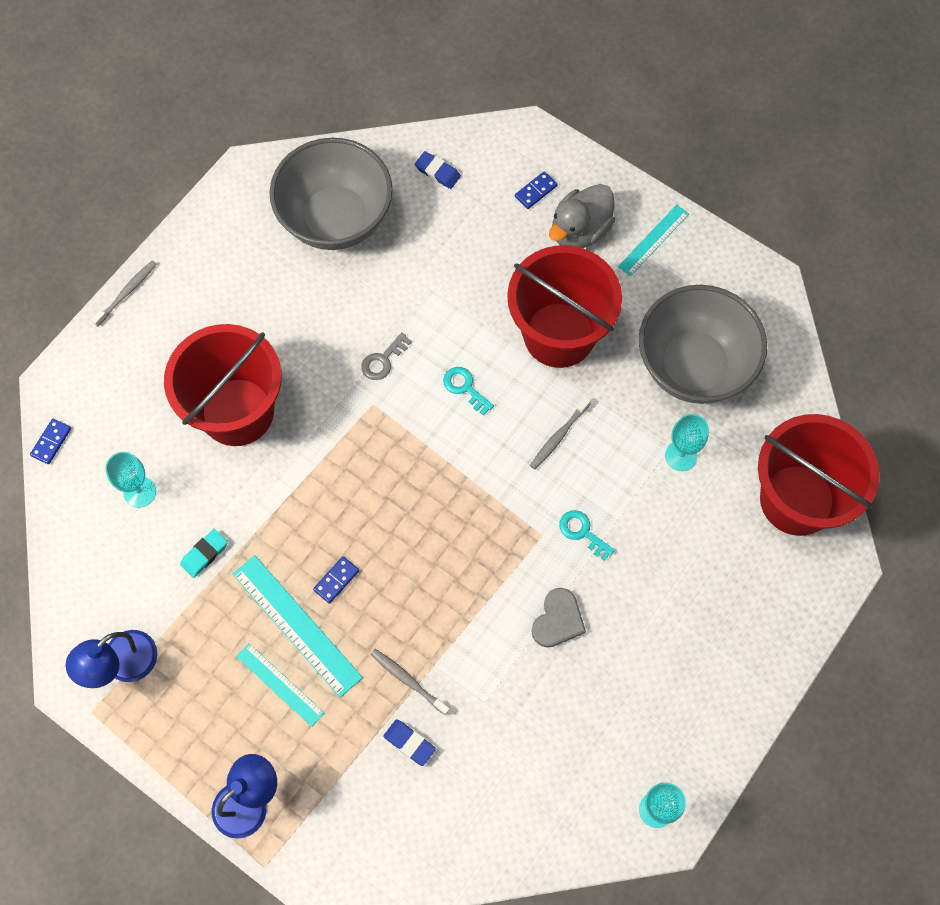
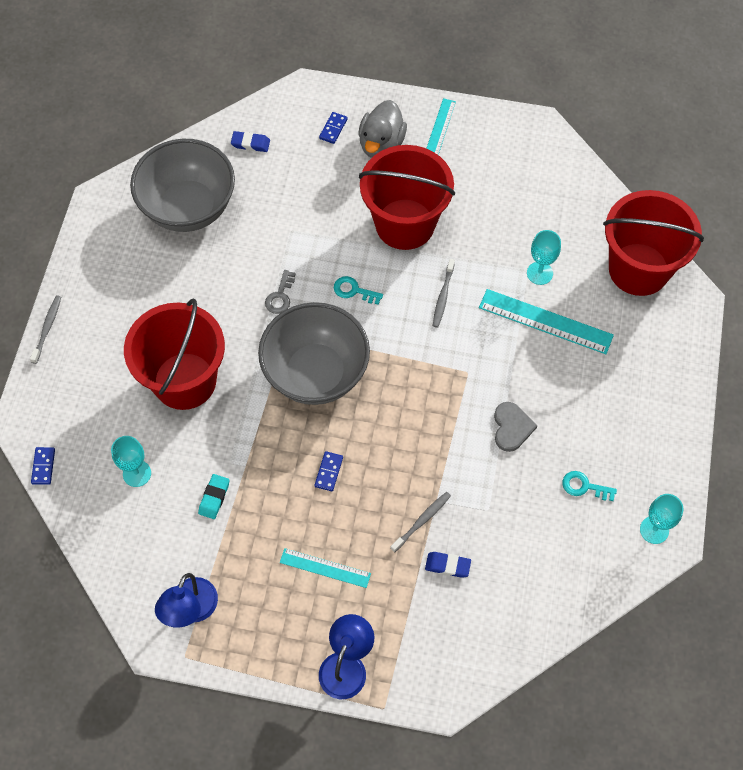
camera: 25 degrees left, 5 degrees down
turquoise ruler [233,555,363,698] -> turquoise ruler moved to [479,289,614,354]
grey toothbrush [371,649,450,715] -> grey toothbrush turned 120 degrees clockwise [391,492,451,552]
turquoise key [559,510,615,561] -> turquoise key moved to [562,471,617,501]
grey bowl [639,285,767,404] -> grey bowl moved to [258,302,370,405]

